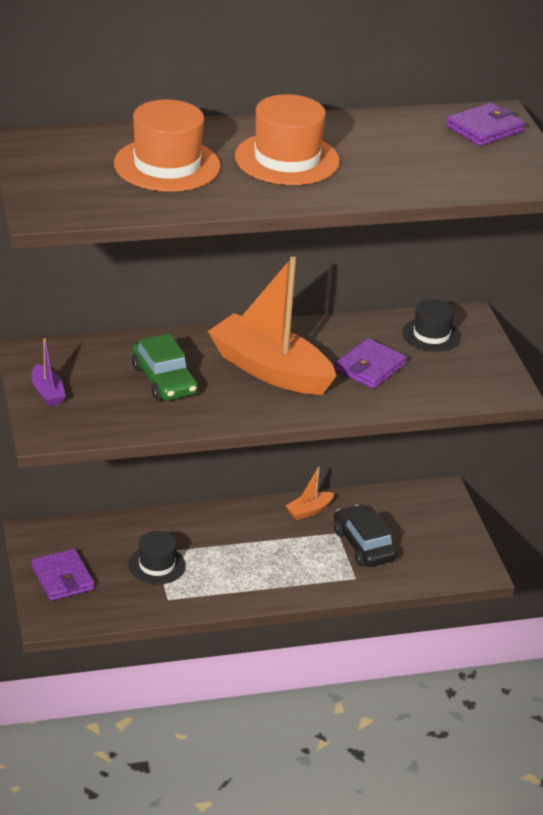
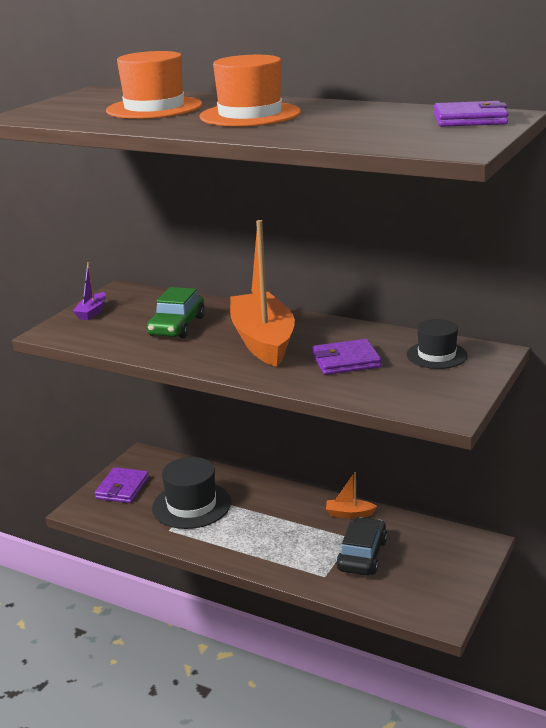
camera: 45 degrees right, 10 degrees down
black hat [128,531,186,585] -> black hat [152,457,231,529], size x1.59

